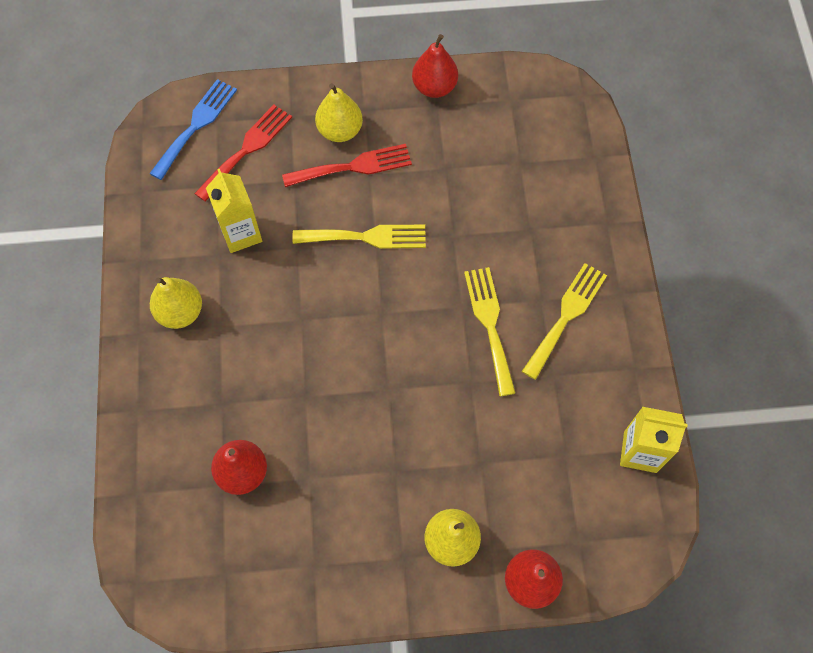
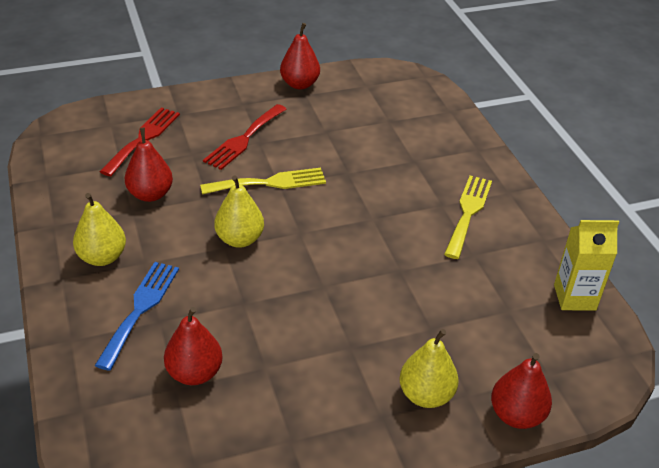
camera: 15 degrees left, 25 degrees down
blue fork [149,79,237,180] -> blue fork moved to [95,262,179,371]
yellow carton [206,169,262,253] -> red pear [124,127,173,202]
red fork [282,144,412,187] -> red fork turned 150 degrees clockwise [203,104,286,170]
yellow pear [315,83,363,142] -> yellow pear moved to [214,175,264,248]
yellow fork [464,267,516,396] -> none

